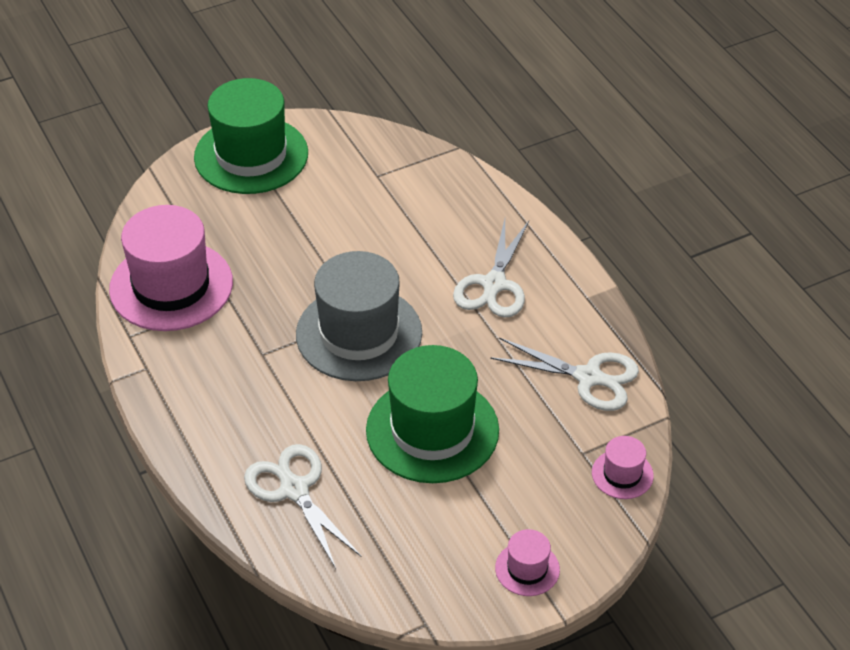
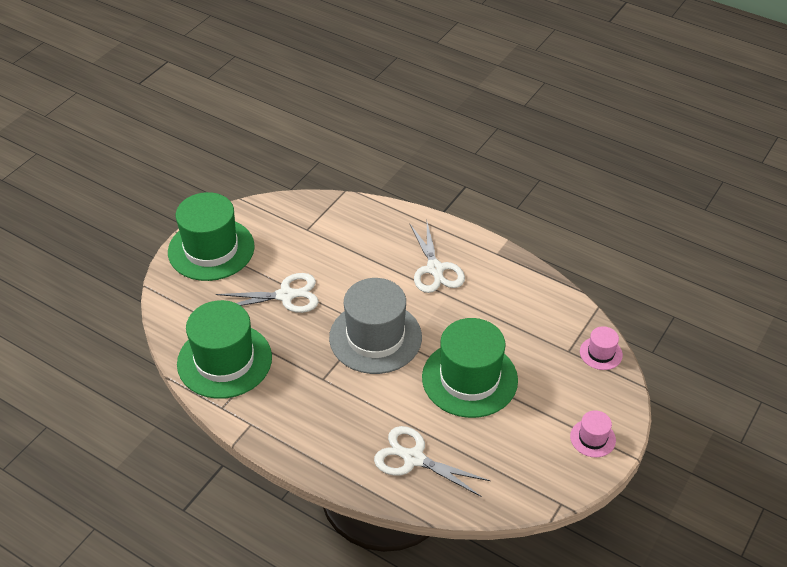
camera: 30 degrees left, 0 degrees up
pink hat [109,205,233,331] -> green hat [177,300,272,399]
white scissors [490,338,639,411] -> white scissors moved to [216,273,319,313]

